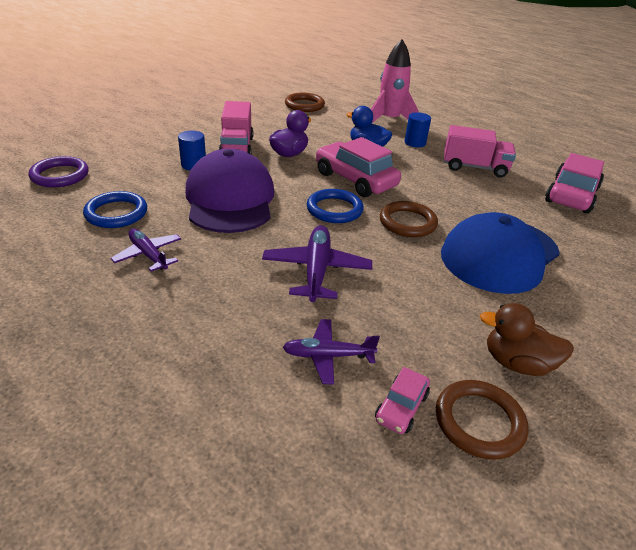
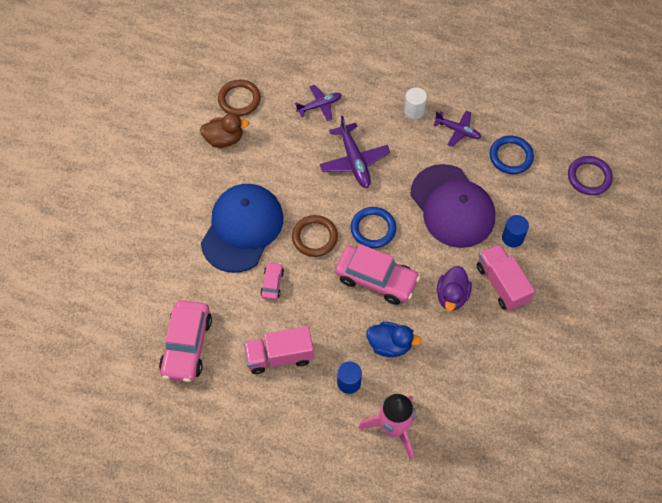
camera: 160 degrees right, 25 degrees up
brown ring [285,93,325,112] -> none
pink car [375,367,430,434] -> pink car moved to [260,262,284,300]
none -> white cylinder [404,87,427,120]

